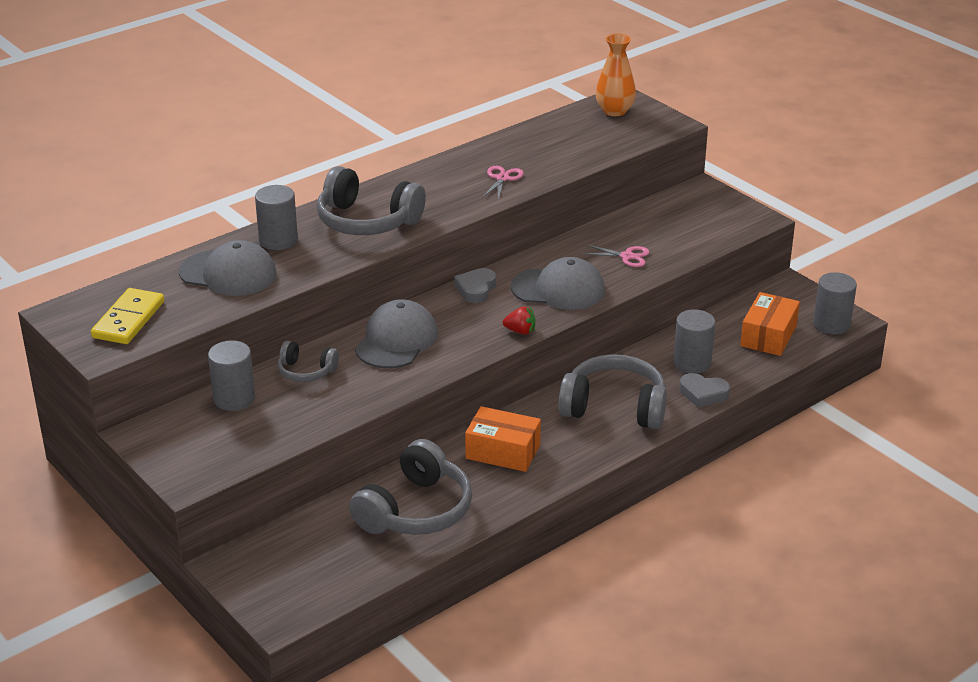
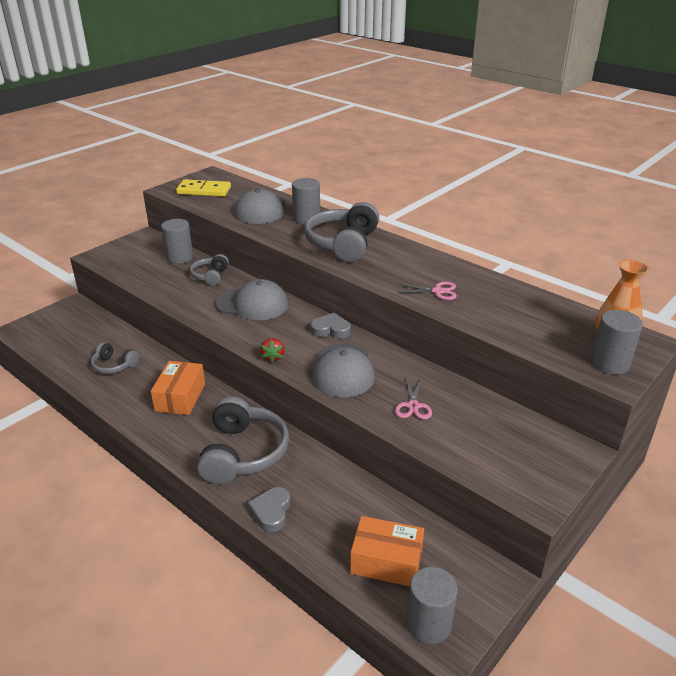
camera: 80 degrees right, 0 degrees up
grey headphones [349,439,472,535] -> grey headphones [91,342,139,374], size x0.54
grey cylinder [673,309,715,374] -> grey cylinder moved to [591,310,643,375]

